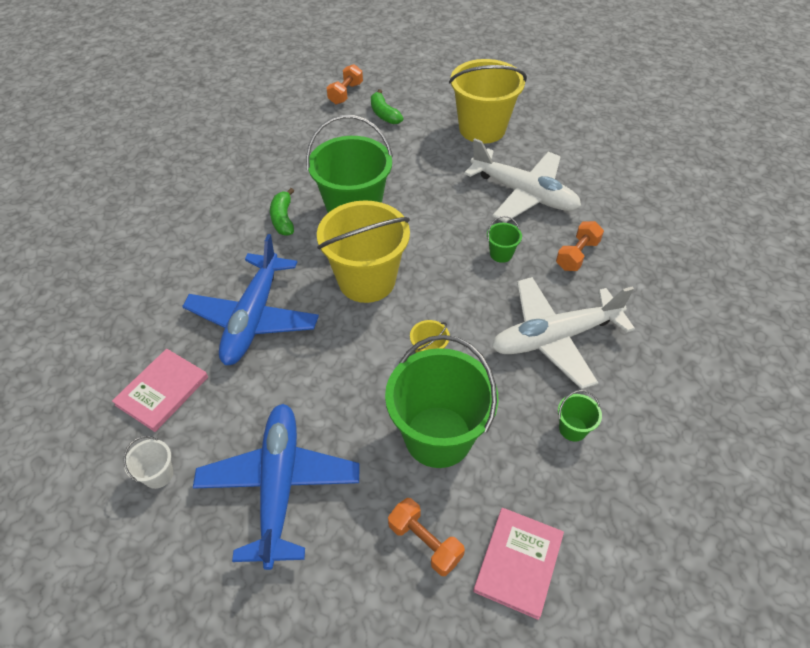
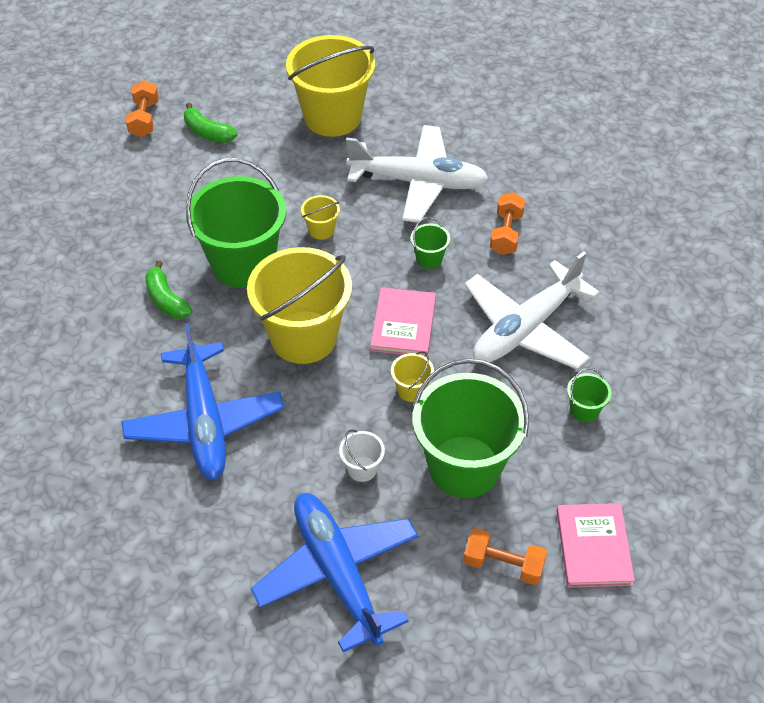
camera: 25 degrees left, 0 degrees up
pink book [112,349,208,432] -> pink book moved to [370,287,436,357]
white bucket [123,436,173,489] -> white bucket moved to [339,430,385,482]
none -> yellow bucket [301,195,340,240]

